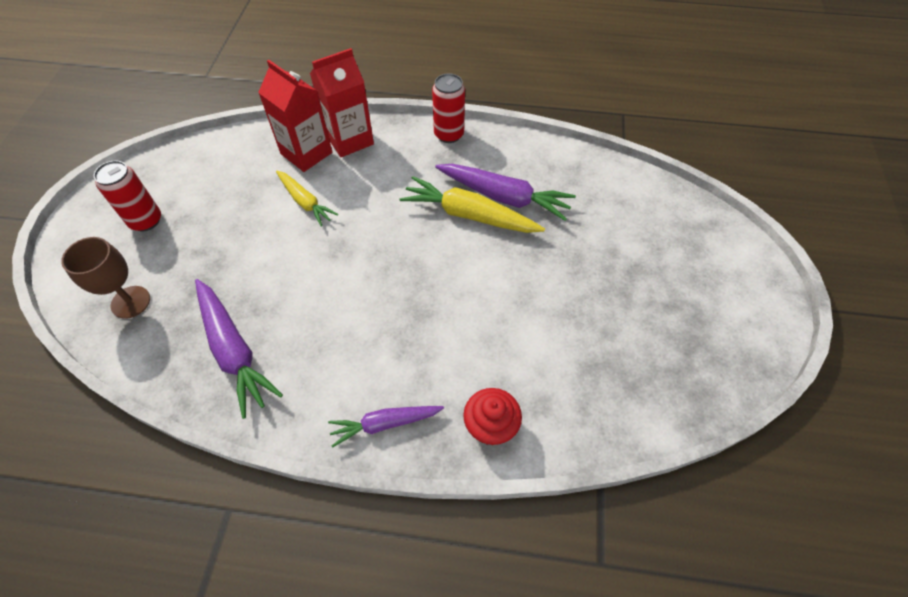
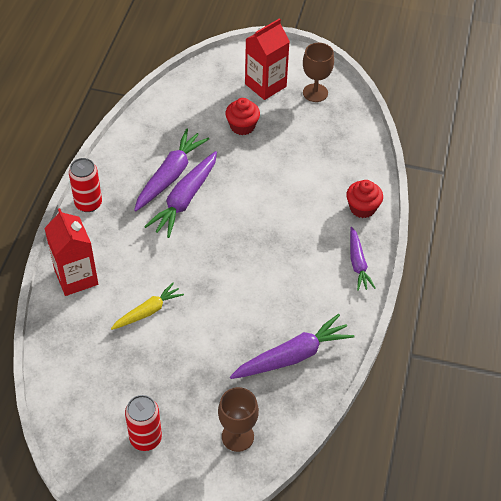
camera: 85 degrees left, 5 degrees down
red carton [258,60,332,172] -> red carton moved to [245,18,290,100]
yellow carrot [399,176,545,233] -> purple carrot [144,151,217,238]
none -> red cupcake [225,98,260,135]
none -> brown goblet [303,43,334,102]

